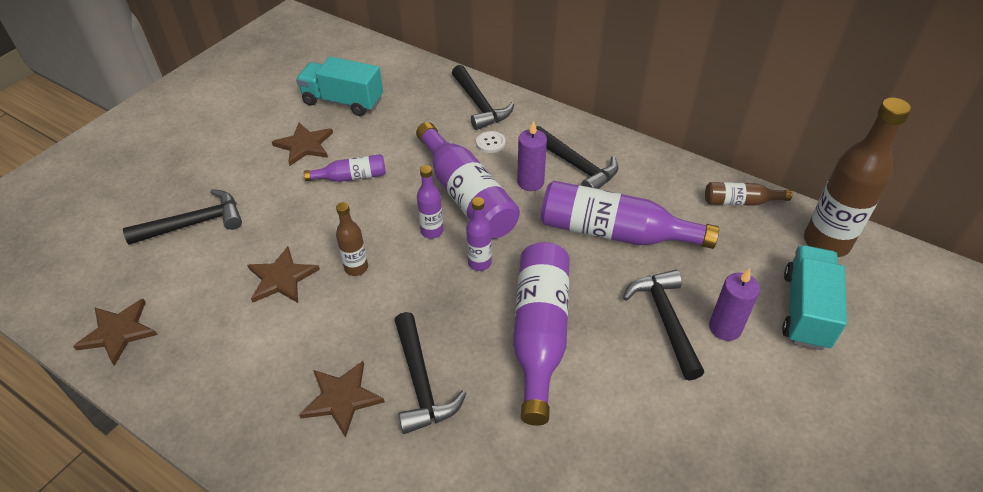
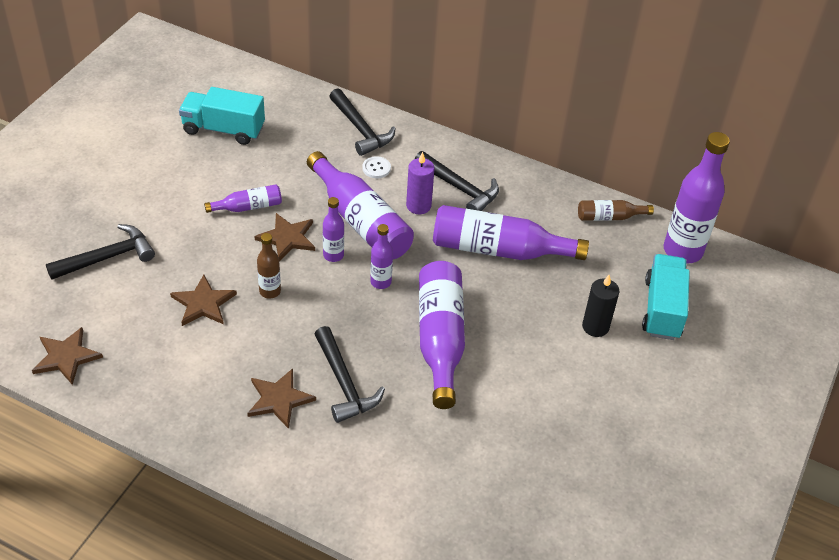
camera: 10 degrees left, 0 degrees up
brown star [272,123,333,166] -> brown star moved to [254,213,315,261]
black hammer [623,270,704,380] -> none
purple candle [709,268,760,341] -> black candle [582,275,619,337]
brown bottle [804,98,911,257] -> purple bottle [664,132,730,263]

